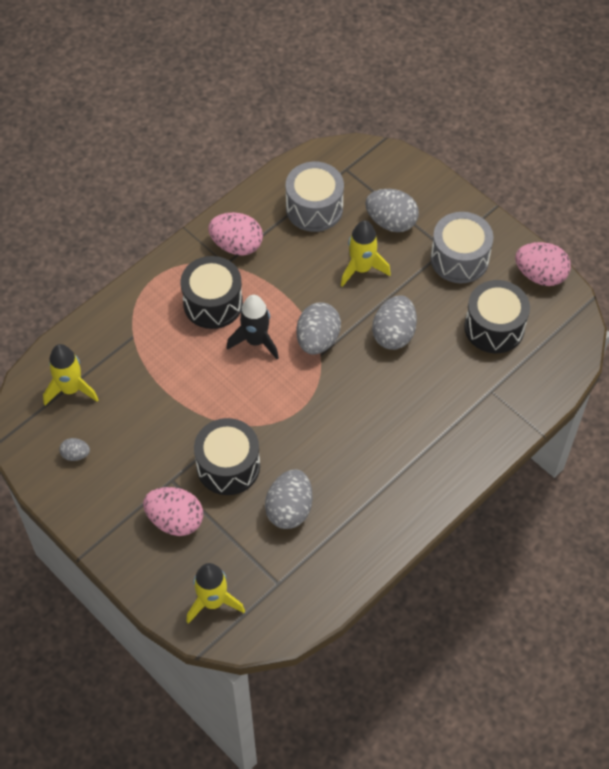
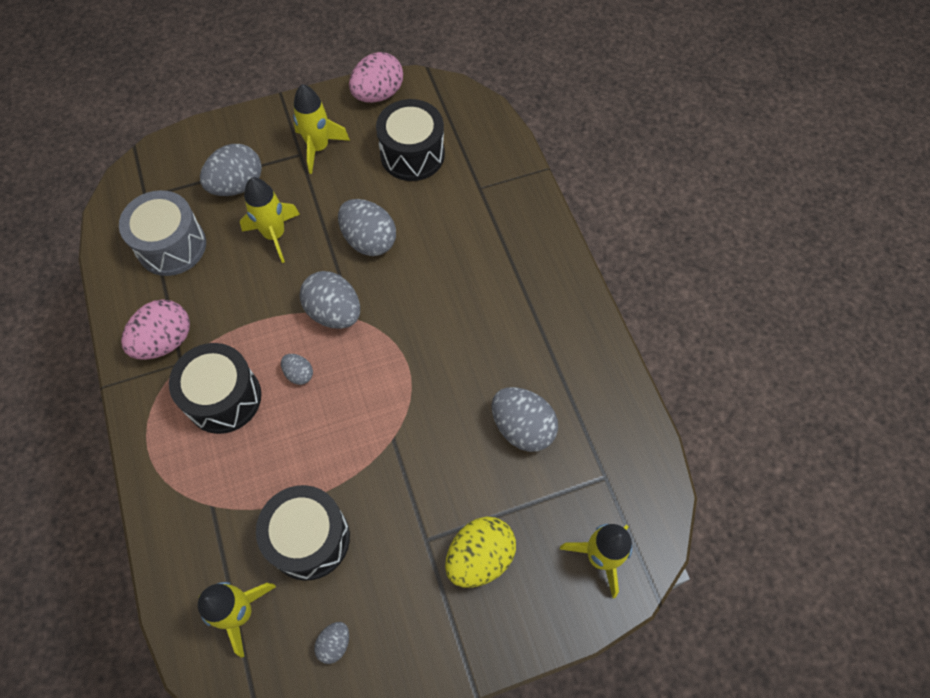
camera: 65 degrees left, 5 degrees up
pink egg [143,487,203,536] -> yellow egg [445,516,516,588]
black drum [194,418,260,495] -> black drum moved to [256,485,350,581]
black rocket [227,295,279,359] -> grey egg [281,354,313,385]
grey drum [430,212,494,283] -> yellow rocket [293,84,350,174]

